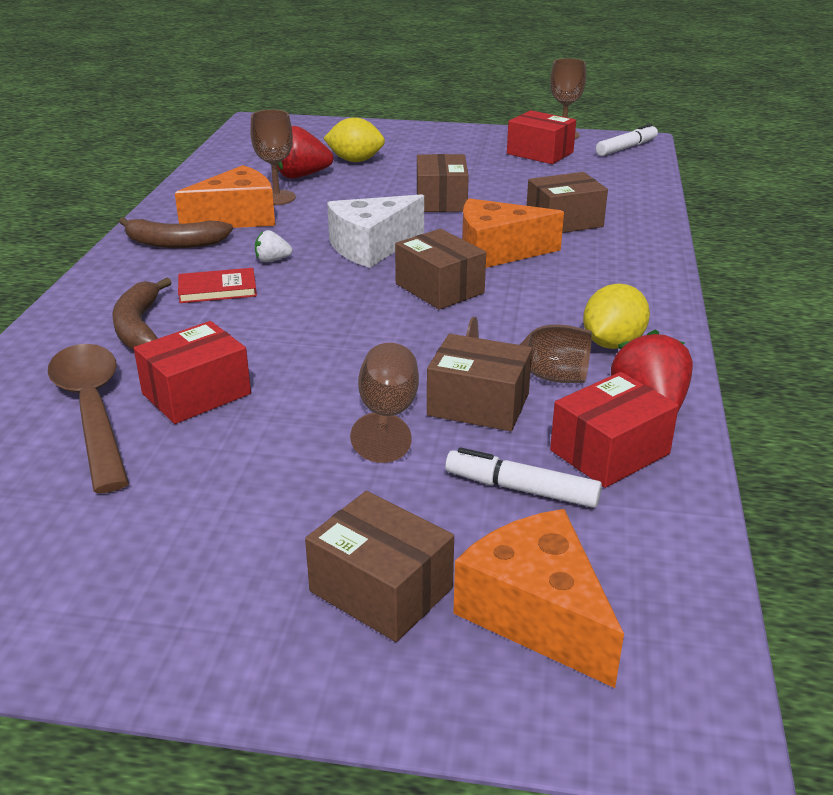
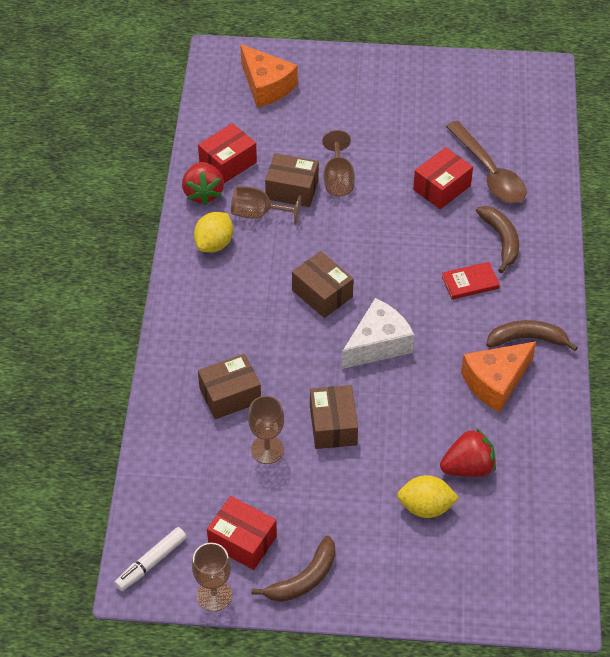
camera: 175 degrees right, 20 degrees up
brown goblet [250,110,296,205] -> brown goblet moved to [248,396,284,464]
white strawberry [255,230,293,262] -> none
brown box [305,491,454,642] -> none
white marker [445,447,602,508] -> none
orange cheese [462,198,564,268] -> none
none -> brown banana [252,536,336,602]

